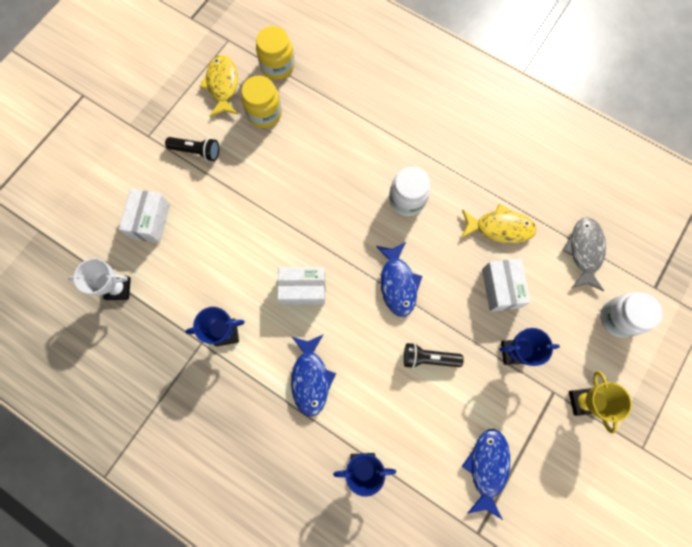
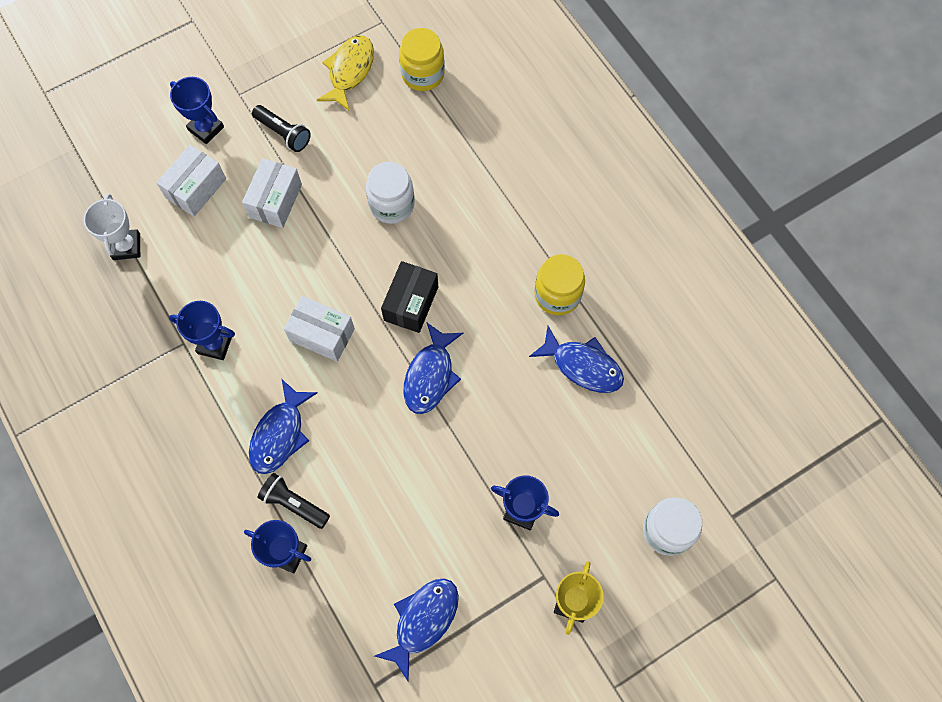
camera: 25 degrees right, 5 degrees down
white trophy [68,258,131,300] -> white trophy turned 60 degrees clockwise [84,193,140,260]
yellow jar [241,76,282,128] -> yellow jar moved to [534,254,585,315]
white jar [389,167,430,216] -> white jar moved to [366,162,415,224]
black flashlight [404,343,464,369] -> black flashlight moved to [258,473,330,529]
yellow fish [461,203,537,243] -> blue fish [529,326,624,393]
white box [482,258,531,312] -> white box moved to [242,158,302,228]
grey fish [562,217,606,291] -> none
none -> blue trophy [170,77,224,144]
none -> black box [381,261,438,333]

